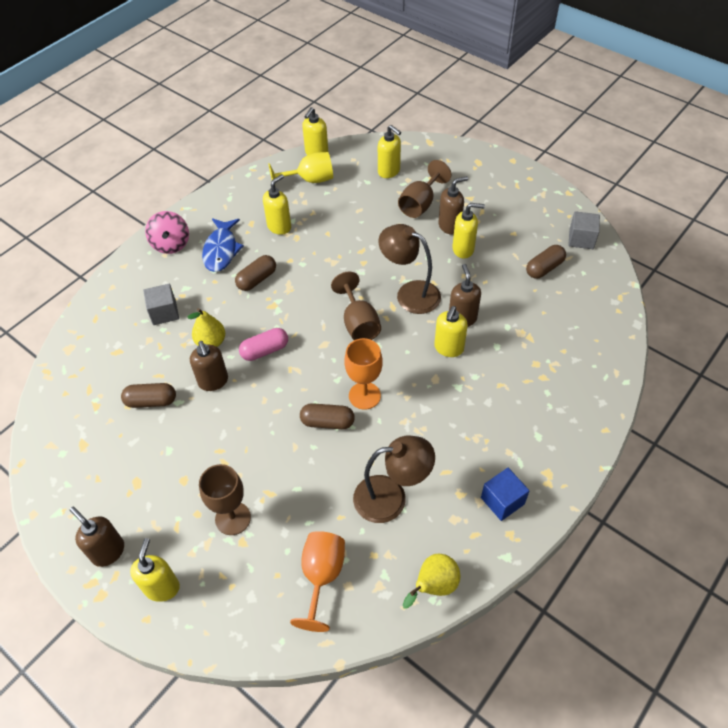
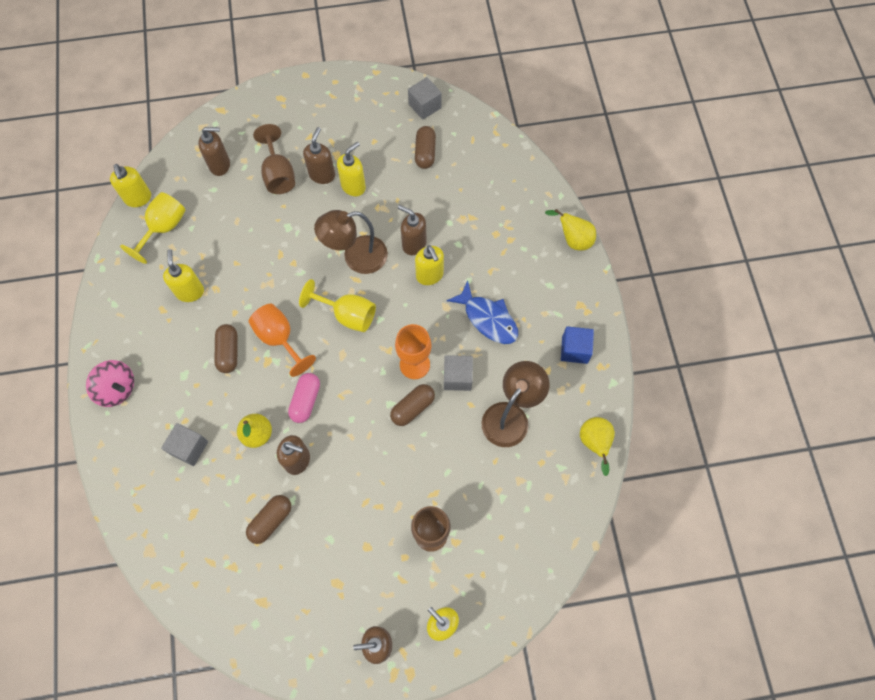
camera: 50 degrees left, 15 degrees up
blue fish [202,218,244,272] -> blue fish moved to [447,281,518,344]
orange goblet [290,531,345,632] -> orange goblet moved to [249,304,316,377]
brown goblet [331,271,381,340] -> yellow goblet [299,279,376,332]
yellow soap dispenser [378,125,401,178] -> brown soap dispenser [198,127,230,176]
none -> grey cube [444,355,473,391]
none -> yellow pear [545,209,596,250]

